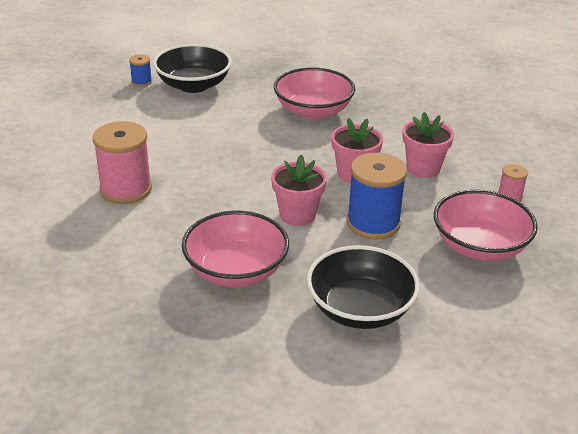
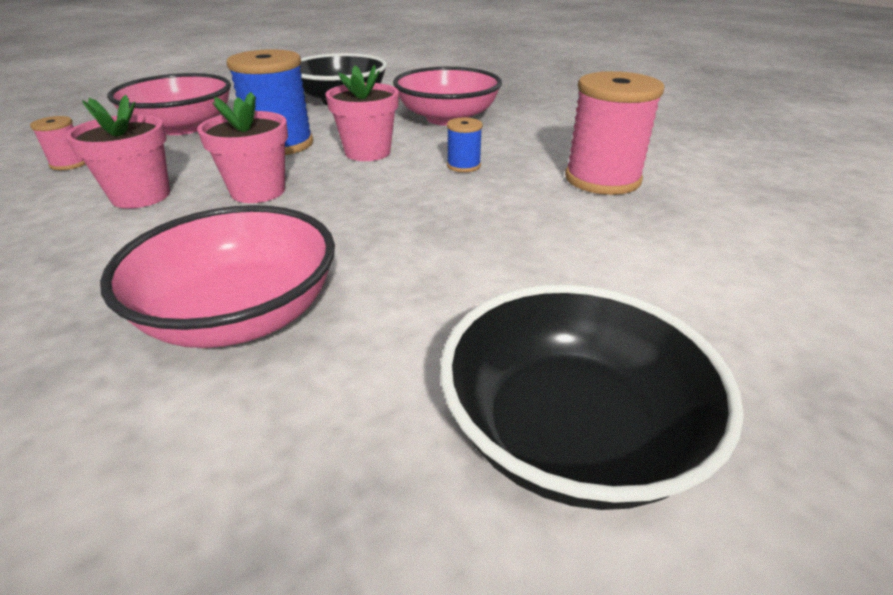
camera: 175 degrees left, 0 degrees up
blue spool [129,54,152,87] -> blue spool moved to [447,117,483,172]

